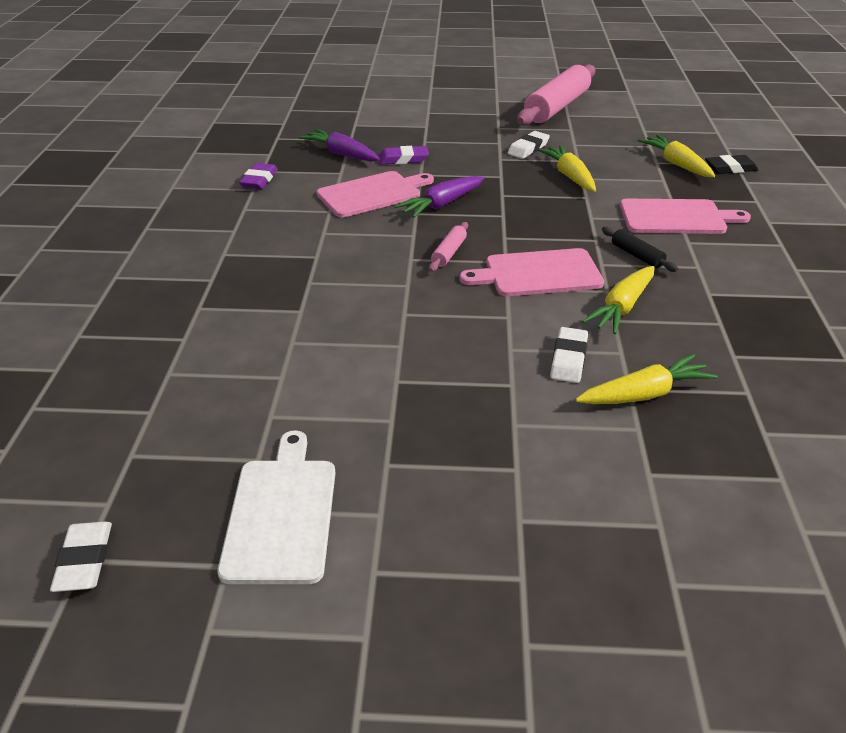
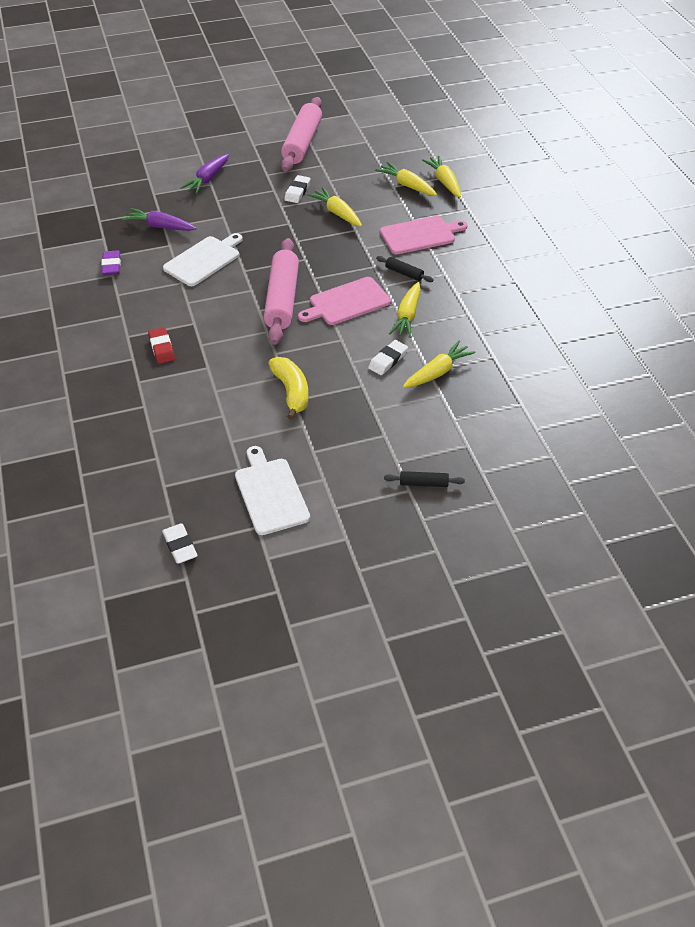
camera: 20 degrees left, 10 degrees up
pink cutting board [316,171,434,217] -> white cutting board [163,233,243,286]
purple eraser [378,146,429,165] -> none
purple carrot [395,176,484,218] -> purple carrot moved to [181,154,229,194]
pink rolling pin [429,222,468,272] -> pink rolling pin [264,238,299,345], size x2.32
white eraser [550,327,588,383] -> white eraser turned 45 degrees clockwise [368,340,408,375]
black eraser [705,155,758,174] -> yellow carrot [422,156,461,197]
none -> red eraser [148,327,175,364]
none -> yellow banana [268,357,309,420]
none -> black rolling pin [384,471,465,487]

